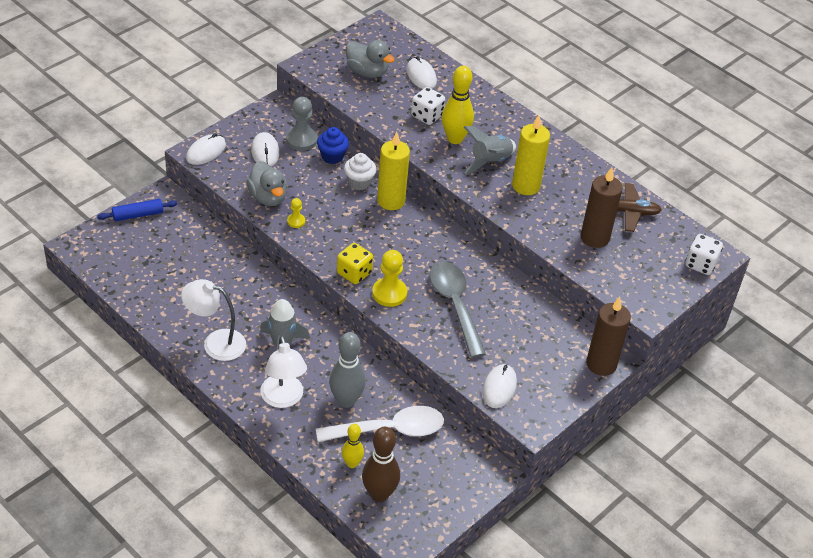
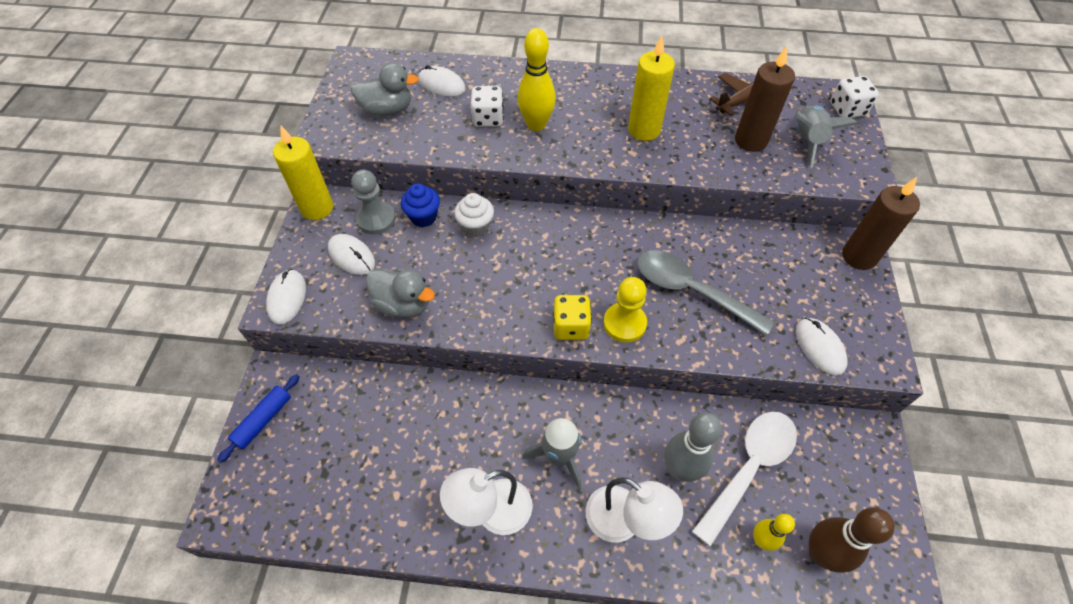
camera: 35 degrees left, 10 degrees up
yellow pawn [287,198,305,228] -> none
yellow candle [377,132,410,210] -> yellow candle moved to [273,125,333,220]
grey rocket [464,126,516,174] -> grey rocket moved to [795,106,858,168]

